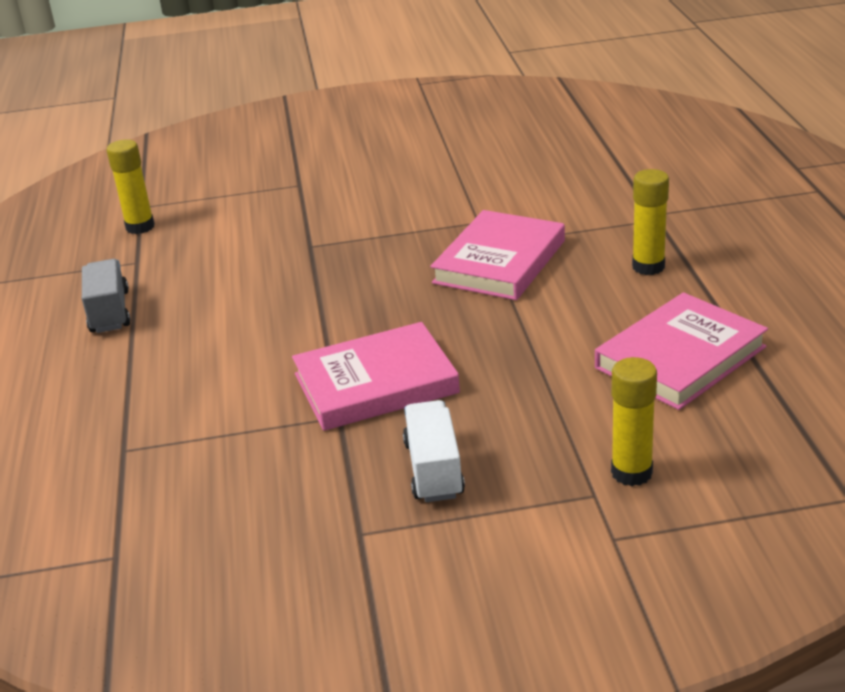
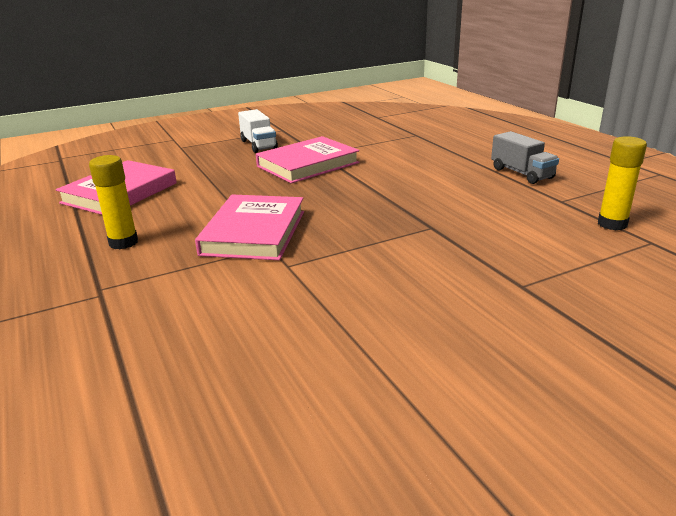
camera: 160 degrees right, 5 degrees down
yellow glue stick [611,357,657,486] -> none

